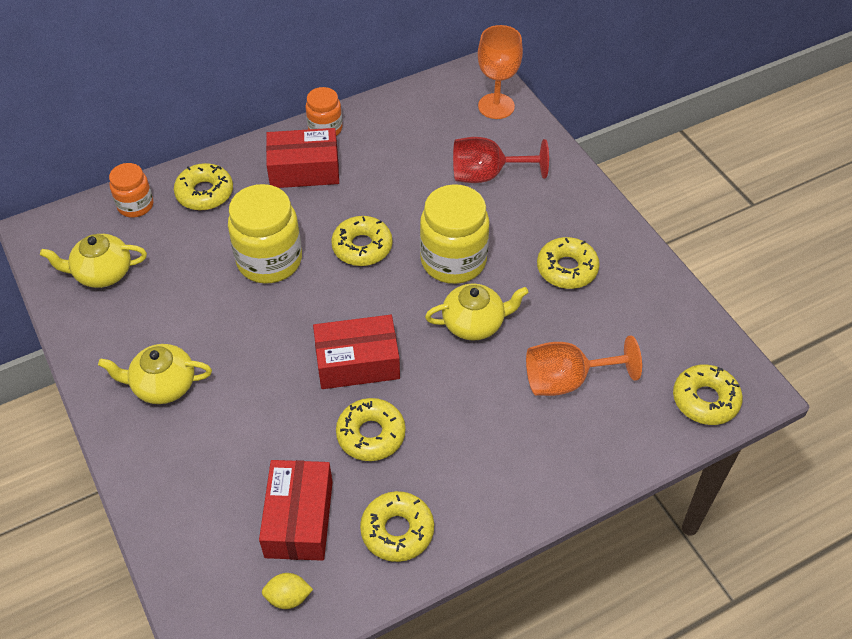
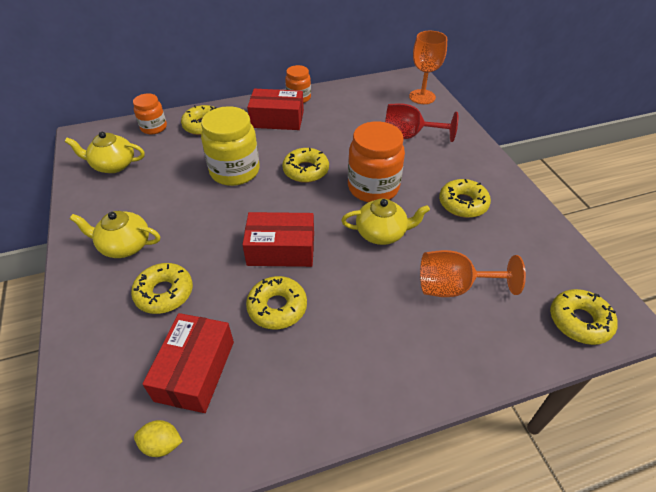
camera: 10 degrees right, 5 degrees down
yellow donut [360,491,434,562] -> yellow donut moved to [131,263,193,314]
yellow jar [420,184,489,284] -> orange jar [348,121,405,202]

